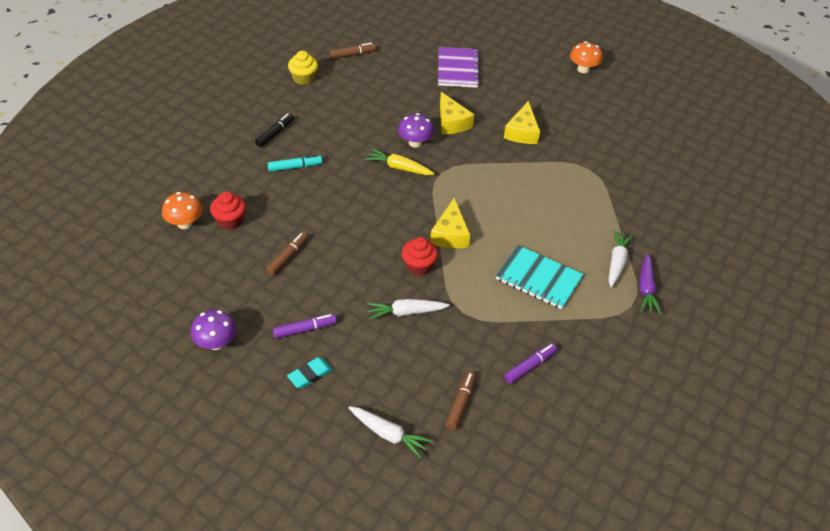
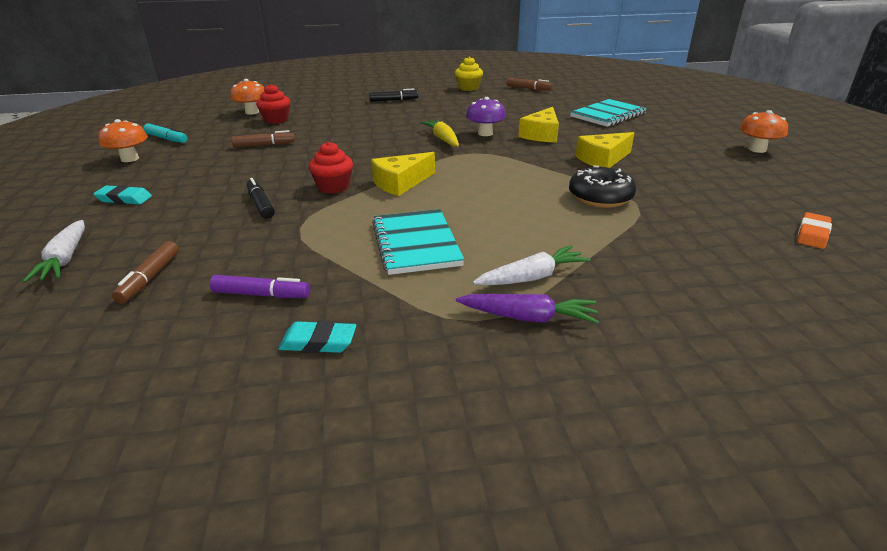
camera: 50 degrees right, 15 degrees down
purple mushroom [191,310,236,350] -> orange mushroom [98,119,148,162]
turquoise marker [268,155,322,172] -> turquoise marker moved to [143,124,188,143]
purple marker [273,314,337,339] -> none
white carrot [367,299,450,320] -> black marker [246,178,275,219]
purple notebook [438,47,480,88] -> turquoise notebook [570,99,647,127]
brown marker [446,372,476,431] -> brown marker turned 120 degrees clockwise [112,241,179,304]
purple carrot [639,253,661,315] -> purple carrot turned 135 degrees counterclockwise [456,294,599,324]
none -> turquoise eraser [279,321,356,353]
none -> black donut [569,166,636,208]
none -> orange eraser [797,212,832,249]

